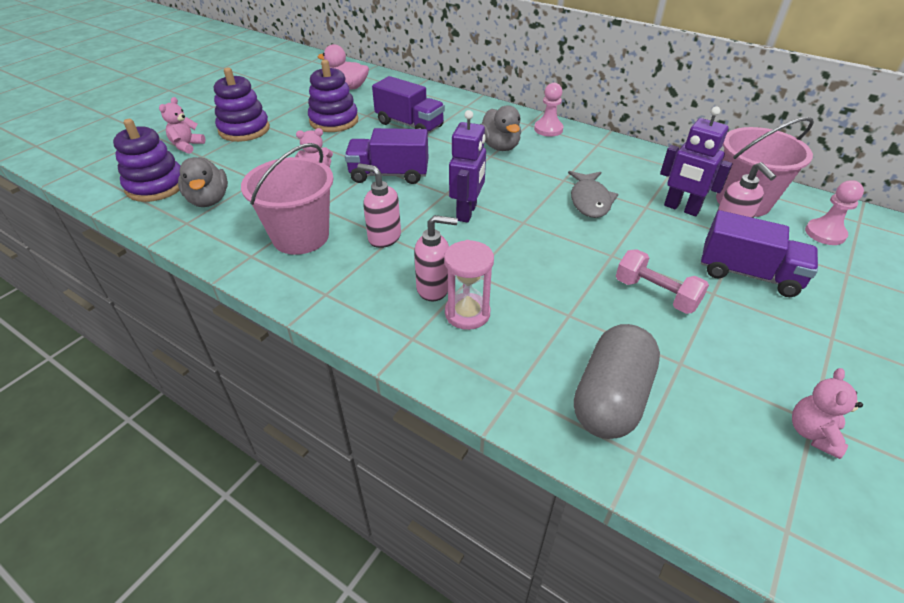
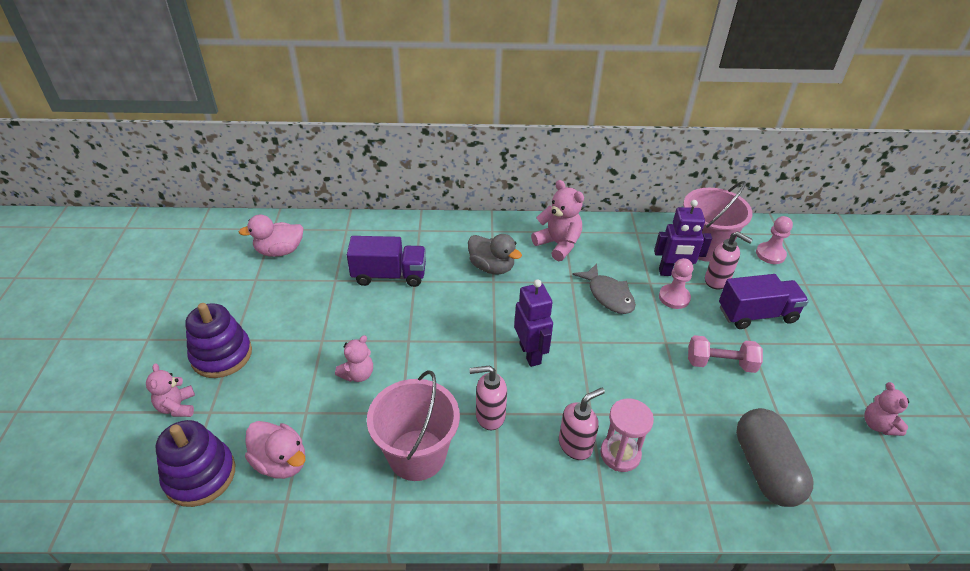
camera: 35 degrees left, 0 degrees up
grey duck [178,157,228,207] -> pink duck [245,421,306,479]
purple stacking toy [308,60,359,132] -> none
purple truck [345,128,428,184] -> none
pink pawn [534,83,564,137] -> pink pawn moved to [659,258,693,309]
none -> pink teddy bear [531,180,584,261]

